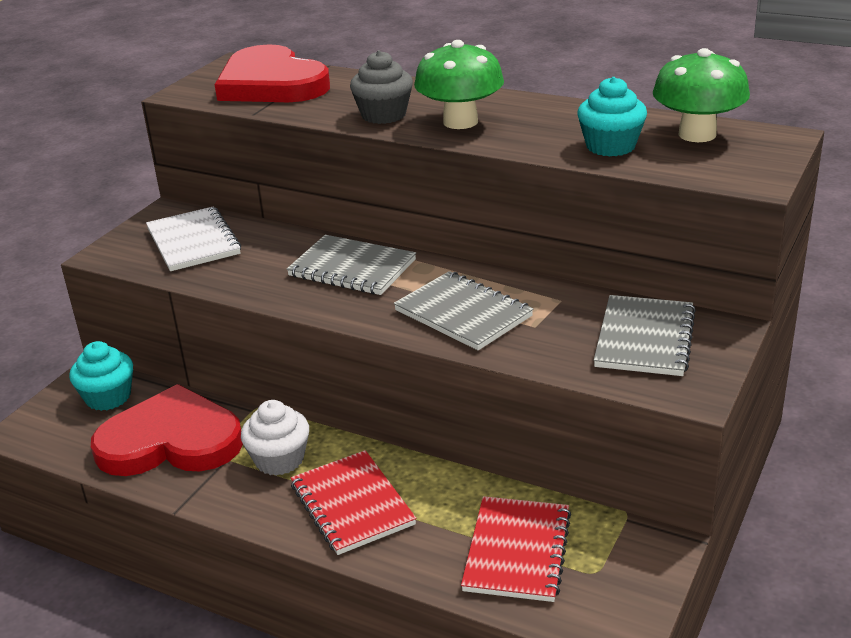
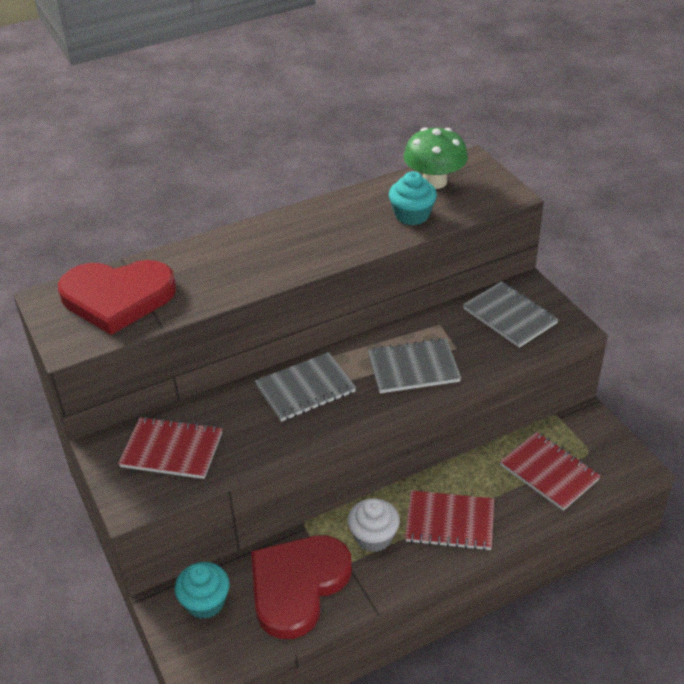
camera: 55 degrees left, 10 degrees up
white notebook [146,206,241,271] -> red notebook [118,417,222,479]
grey cupcake [350,50,413,124] -> none
green mushroom [414,40,504,129] -> none

